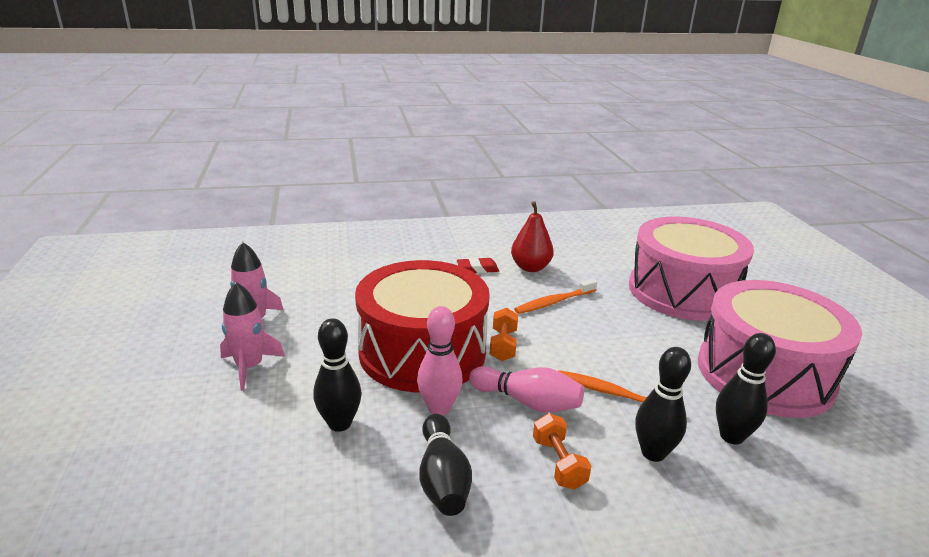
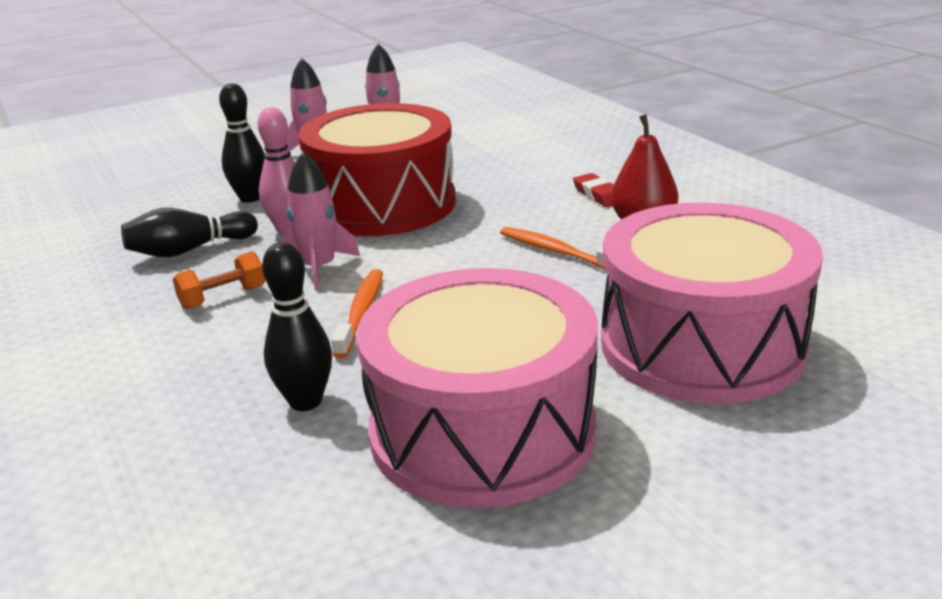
camera: 75 degrees right, 0 degrees up
pink bowling pin [469,366,584,412] -> pink rocket [282,152,360,290]
orange dumbbell [490,308,518,361] -> none
black bowling pin [635,347,691,462] -> none

